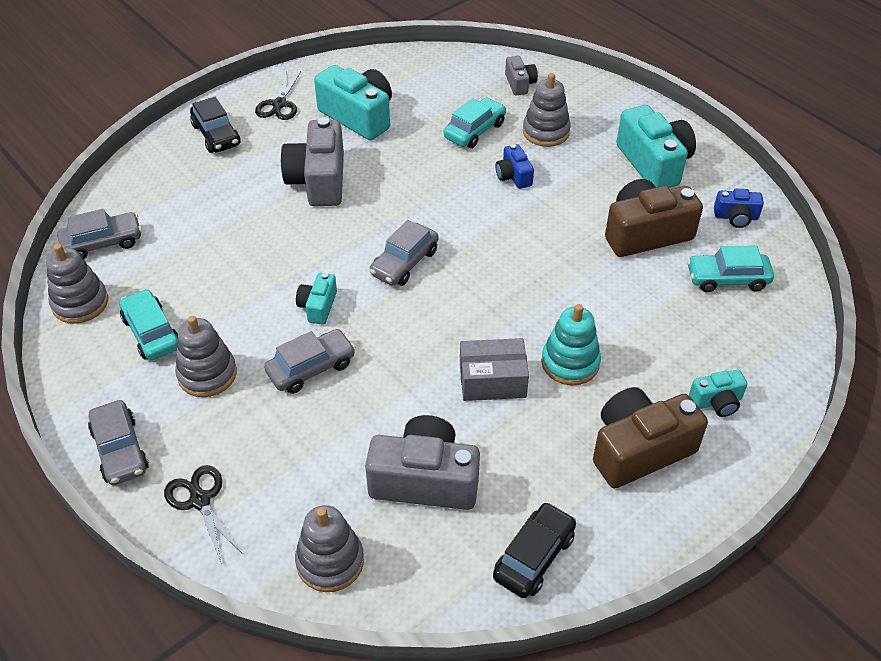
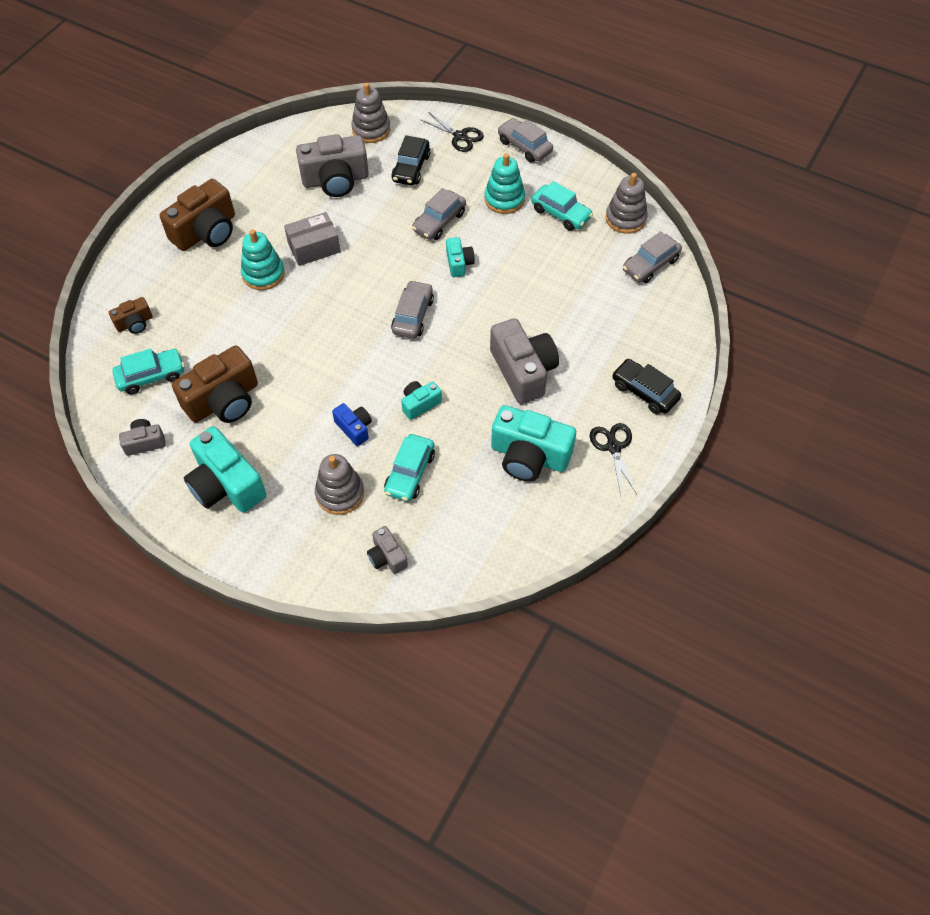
camera: 160 degrees right, 10 degrees up
grey stacking toy [175,316,237,397] -> turquoise stacking toy [484,153,525,214]
black car [493,502,576,598] -> black car moved to [391,135,430,185]
turquoise camera [689,370,748,417] -> turquoise camera moved to [401,381,442,420]
blue camera [714,189,764,228] -> grey camera [119,419,166,456]
none -> brown camera [109,297,153,334]

